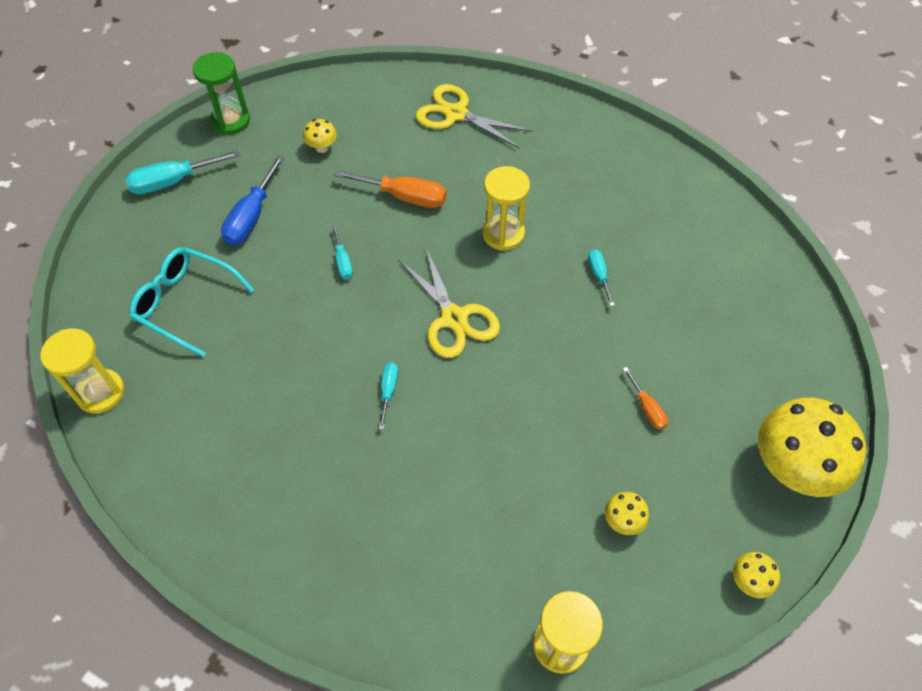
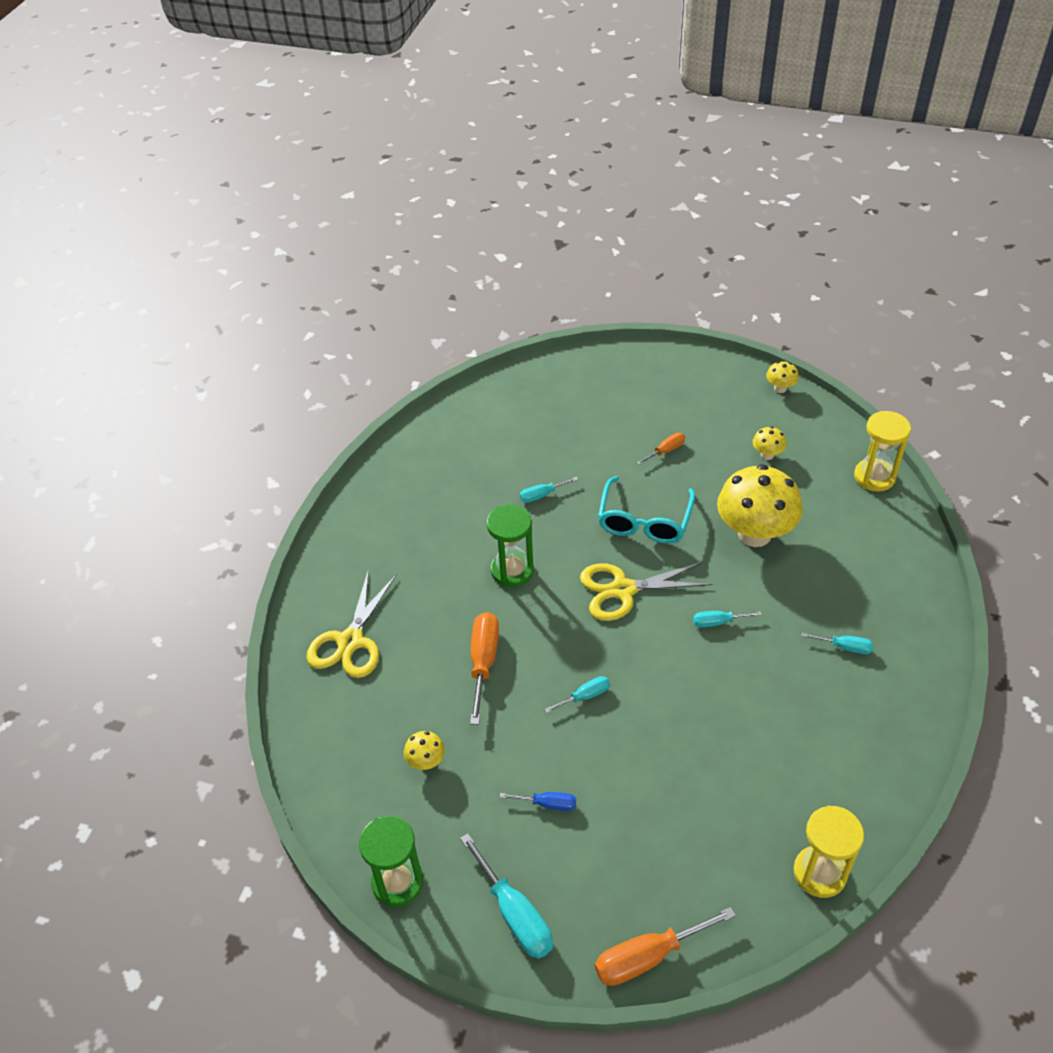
camera: 100 degrees left, 10 degrees down
turquoise glasses [129,247,254,357] -> turquoise glasses moved to [598,476,695,544]
blue screwdriver [221,155,285,245] -> blue screwdriver [500,792,576,811], size x0.55
yellow scissors [399,248,500,358] -> yellow scissors turned 150 degrees counterclockwise [580,562,713,621]
yellow hourglass [482,166,530,251] -> green hourglass [487,504,534,587]
yellow mushroom [758,397,866,497] -> yellow mushroom moved to [717,464,803,547]
none -> orange screwdriver [595,907,736,986]
none -> turquoise screwdriver [801,633,873,654]

